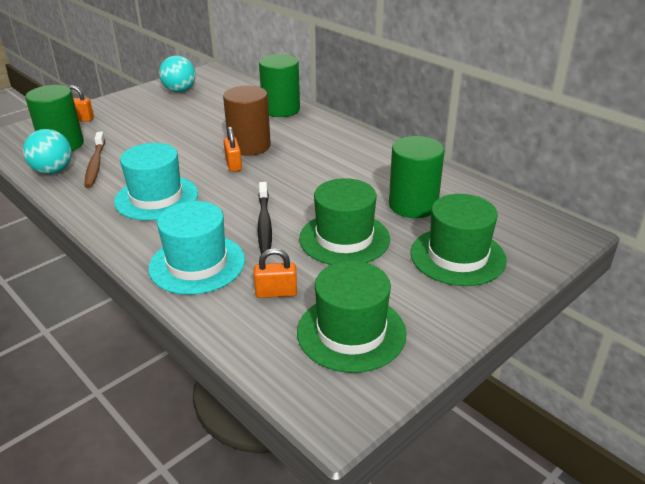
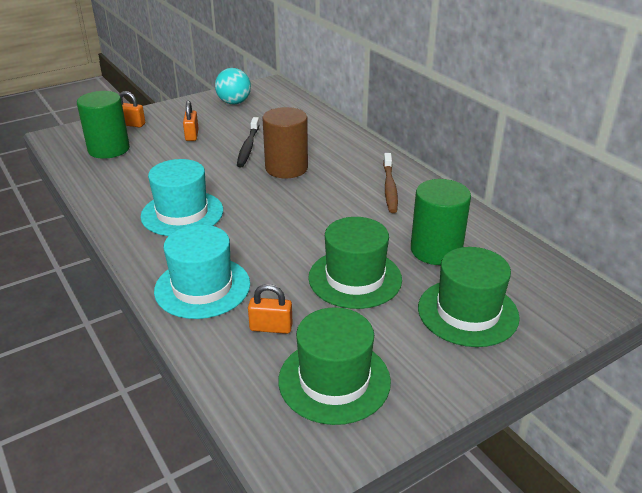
camera: 10 degrees right, 0 degrees up
turquoise ball [23,129,72,174] -> none
brown toothbrush [84,132,105,188] -> brown toothbrush moved to [383,153,398,213]
orange padlock [224,126,242,172] -> orange padlock moved to [183,101,199,141]
black toothbrush [258,182,272,254] -> black toothbrush moved to [237,117,259,167]
green cylinder [259,54,300,117] -> none

